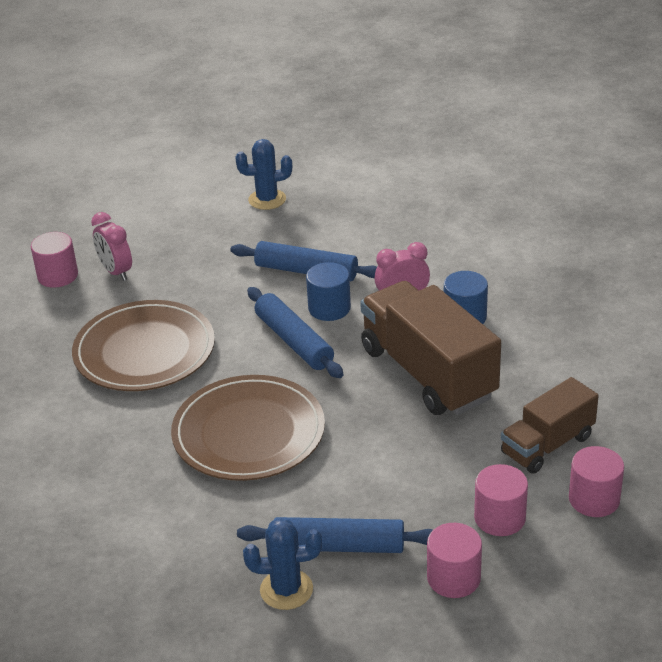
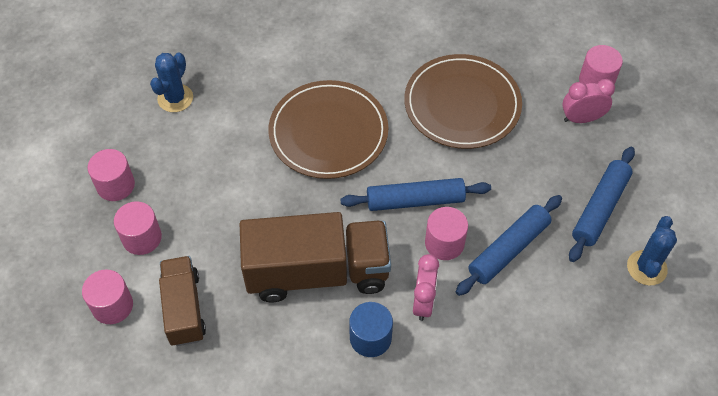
camera: 115 degrees right, 20 degrees up
blue rolling pin [237,517,433,553] -> blue rolling pin moved to [569,147,635,262]
blue cylinder [306,262,351,321] -> pink cylinder [425,207,468,260]

